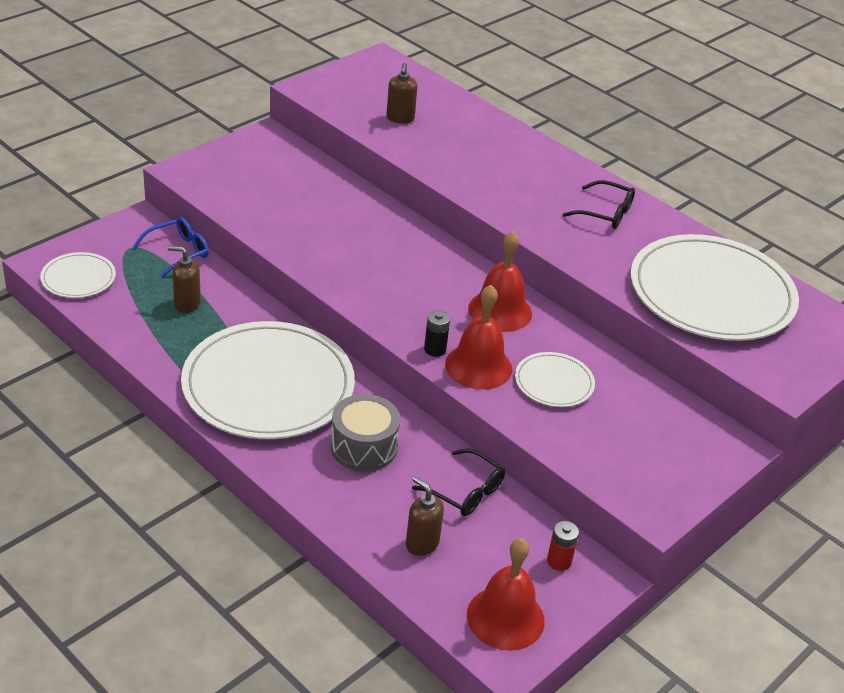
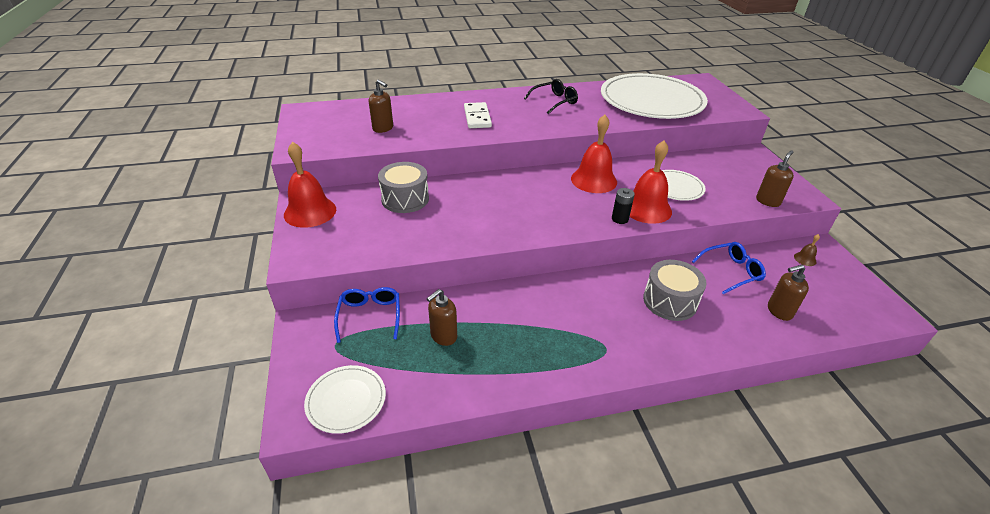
camera: 55 degrees left, 0 degrees up
white plate [181,321,355,439] -> none
black glasses [412,448,505,516] -> blue glasses [692,242,766,294]
red bell [467,538,545,651] -> red bell moved to [284,141,336,228]
red battery [547,521,579,571] -> brown bell [794,234,820,266]
none -> grey drum [378,162,429,213]
none -> white domino [464,102,492,128]
none -> brown soap dispenser [756,150,794,207]

